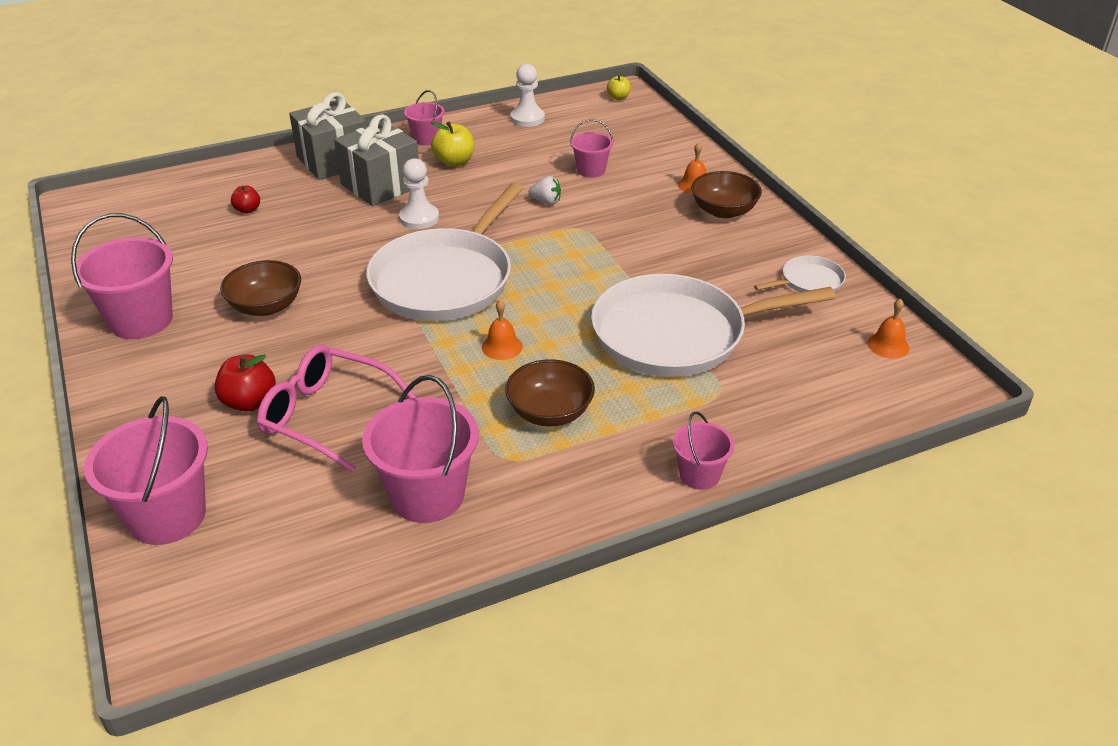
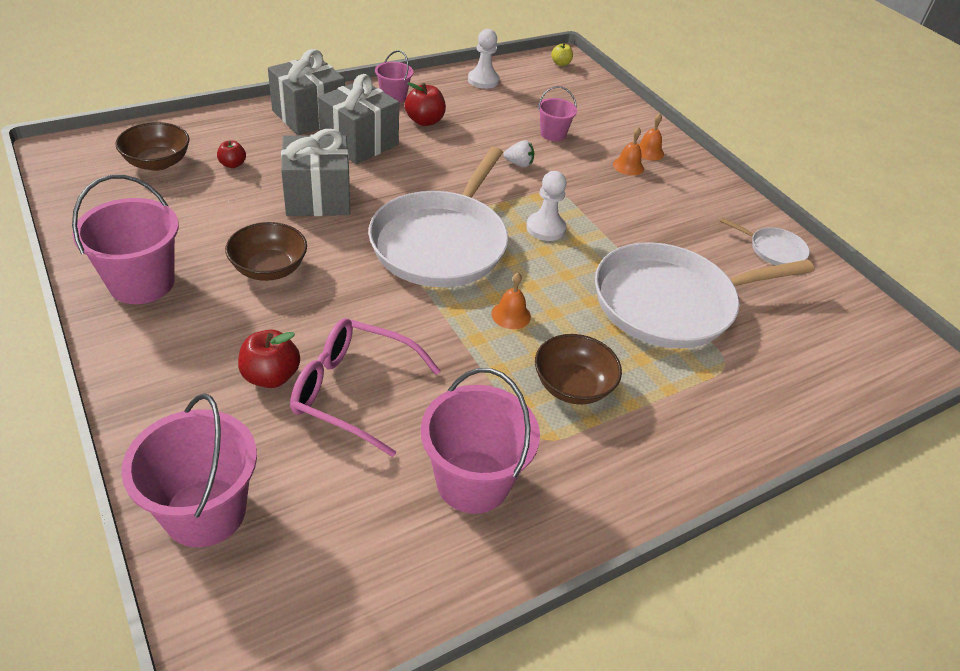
camera: 10 degrees left, 5 degrees up
white pawn [399,158,439,229] -> white pawn moved to [526,171,567,241]
yellow apple [431,121,474,167] -> red apple [405,82,446,126]
pink bucket [673,412,735,490] -> none
brown bowl [691,171,762,219] -> brown bowl moved to [115,122,189,171]
white pan [754,256,846,292] -> white pan turned 60 degrees clockwise [720,218,810,265]
orange bell [867,298,909,359] -> orange bell moved to [613,127,644,176]
none -> grey gift [281,129,350,216]

